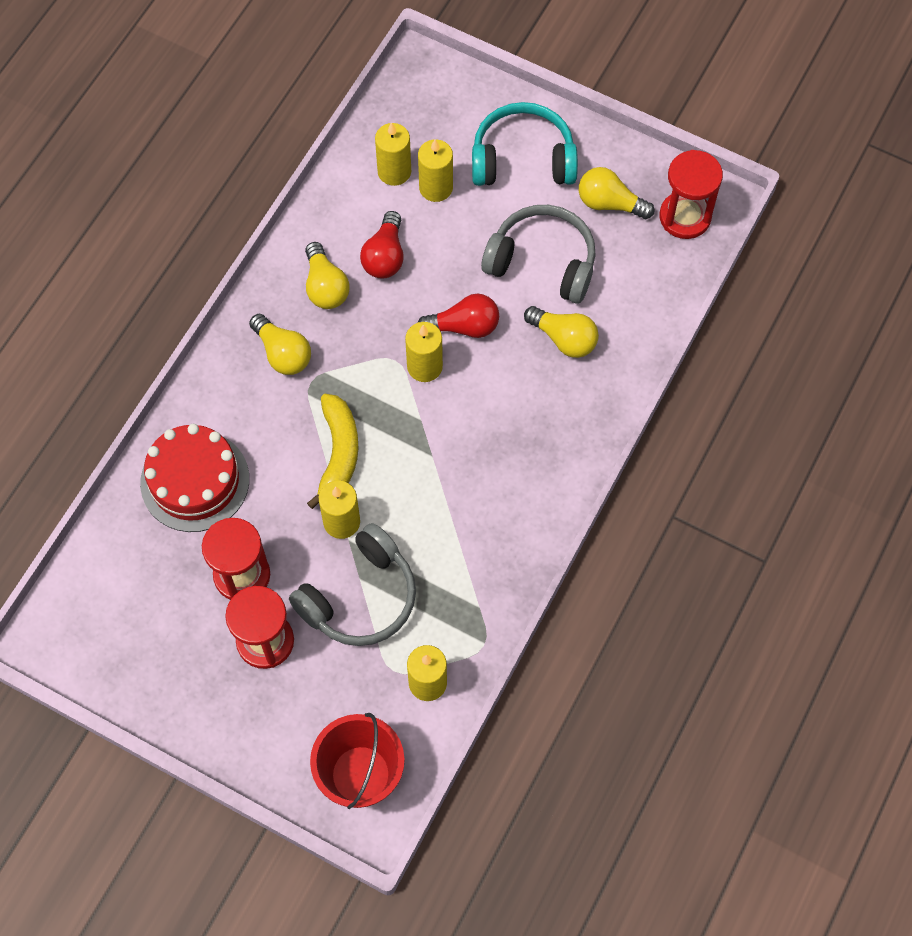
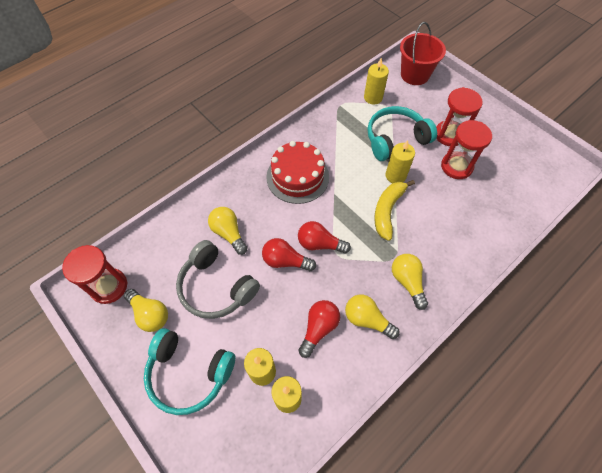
camera: 160 degrees left, 5 degrees down
red cake [140,424,249,532] -> red cake moved to [266,141,329,204]
grey headphones [289,523,416,646] -> turquoise headphones [367,106,437,161]
yellow light bulb [305,242,350,309] -> yellow light bulb turned 60 degrees counterclockwise [345,295,400,339]
yellow candle [405,322,443,382] -> red light bulb [298,221,351,254]

